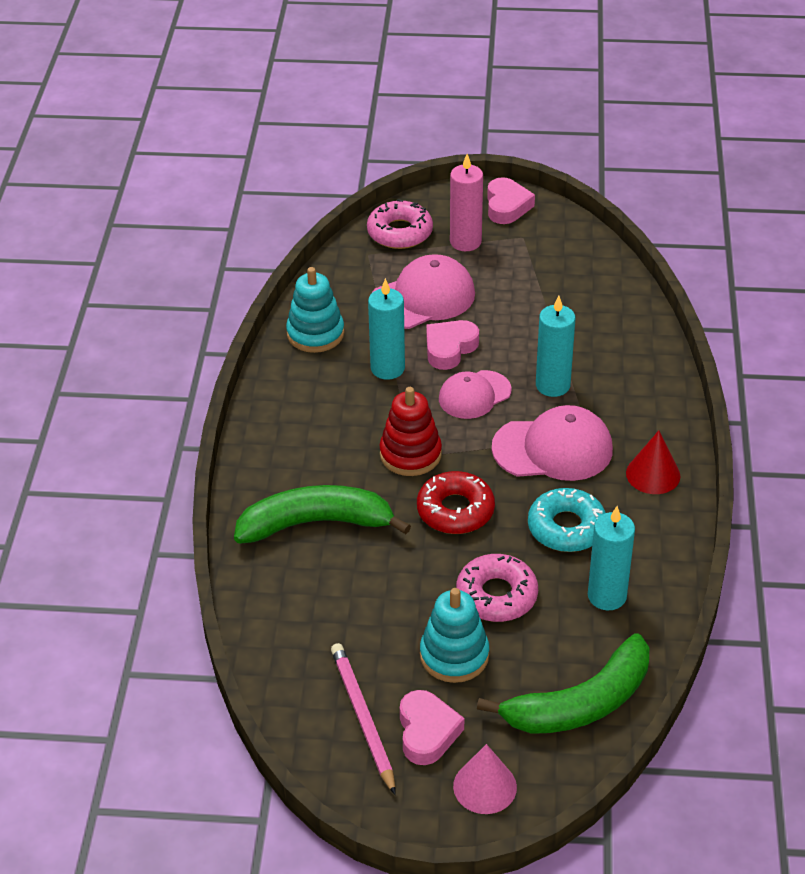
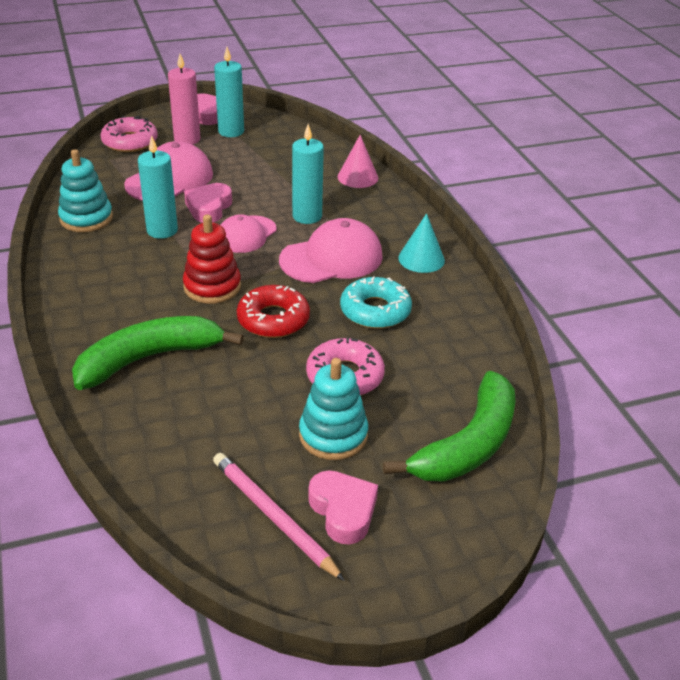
camera: 25 degrees left, 5 degrees down
pink cone [453,744,517,814] -> pink cone moved to [338,135,378,188]
turquoise candle [588,506,635,610] -> turquoise candle moved to [214,47,244,137]
red cone [626,430,680,494] -> turquoise cone [398,213,445,273]

